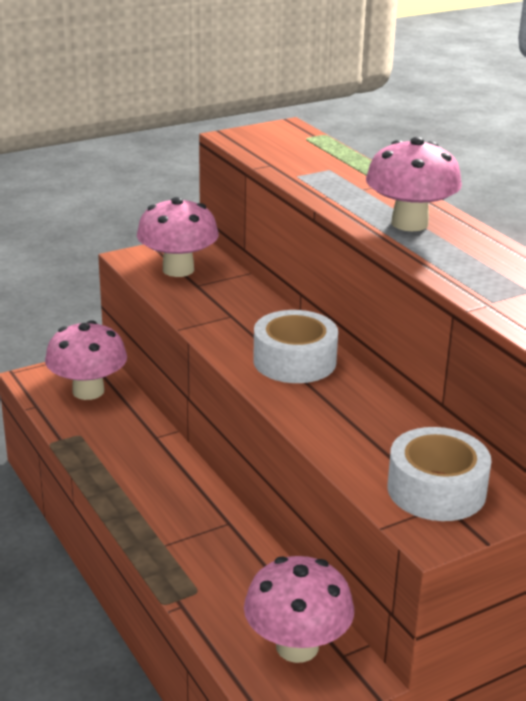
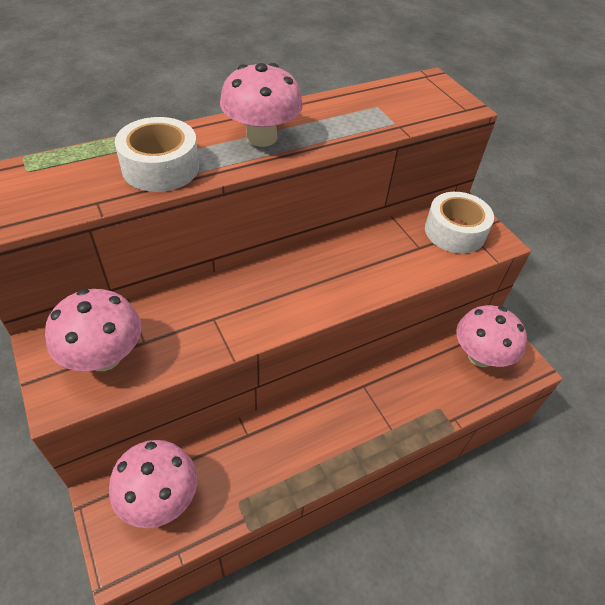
camera: 90 degrees left, 20 degrees up
white tape [253,310,338,383] -> white tape moved to [115,117,199,192]

